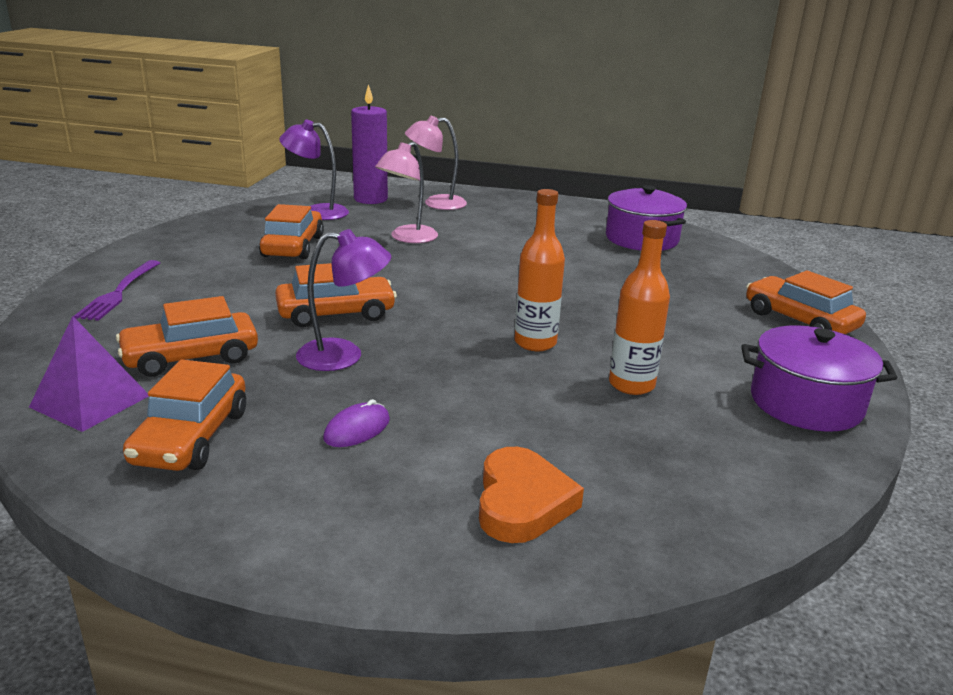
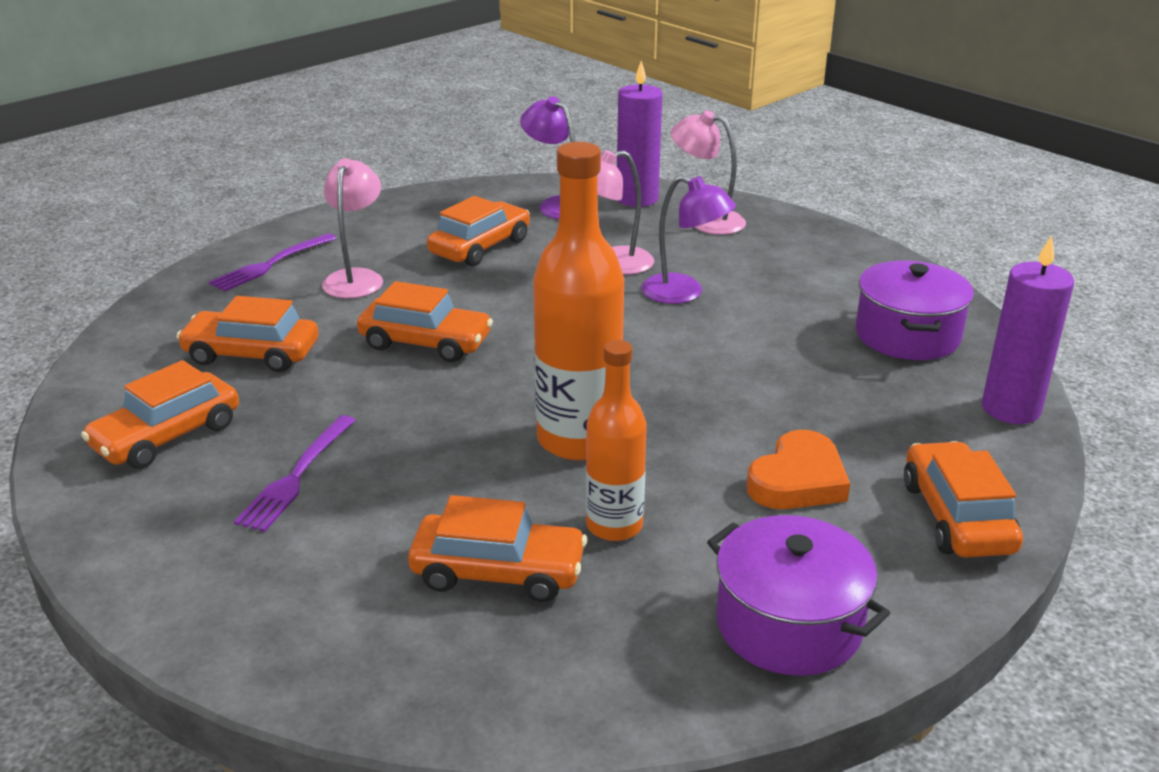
camera: 35 degrees right, 5 degrees up
purple pyramid [29,316,149,432] -> none
purple lamp [296,229,391,371] -> purple lamp moved to [641,175,736,304]
purple mouse [323,399,390,447] -> purple fork [234,415,356,532]
orange heart [479,447,584,543] -> orange heart moved to [747,430,850,509]
orange bottle [514,189,565,351] -> orange bottle [533,142,624,460], size x1.62
none -> pink lamp [322,158,383,298]
none -> orange car [408,495,587,602]
none -> purple candle [982,235,1074,424]

